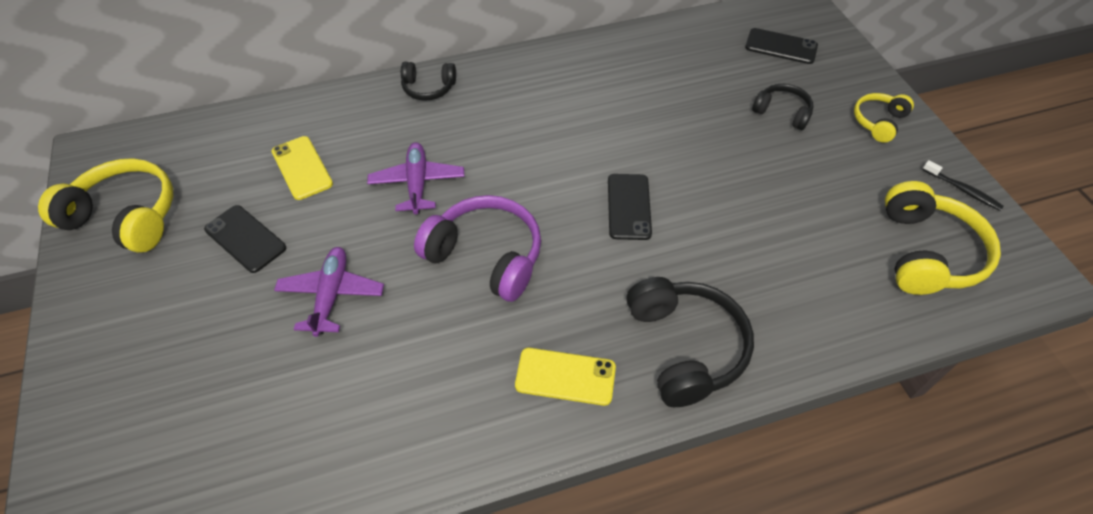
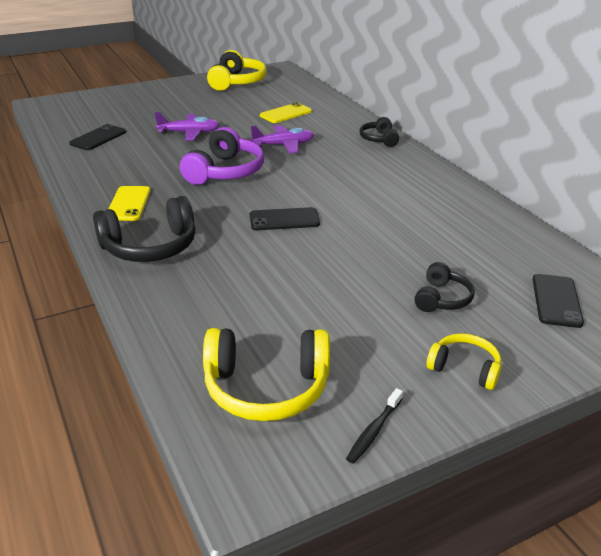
camera: 80 degrees right, 20 degrees down
black phone [204,205,286,273] -> black phone moved to [69,124,126,150]

